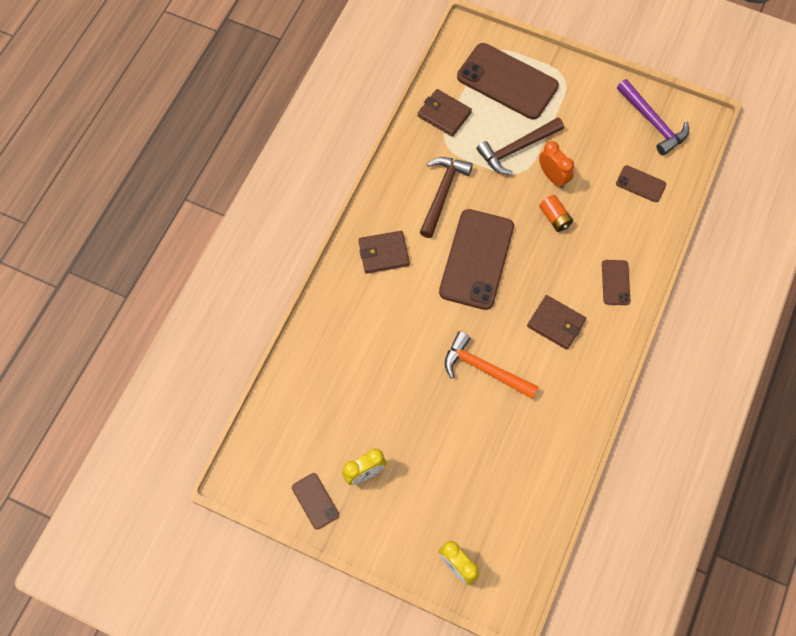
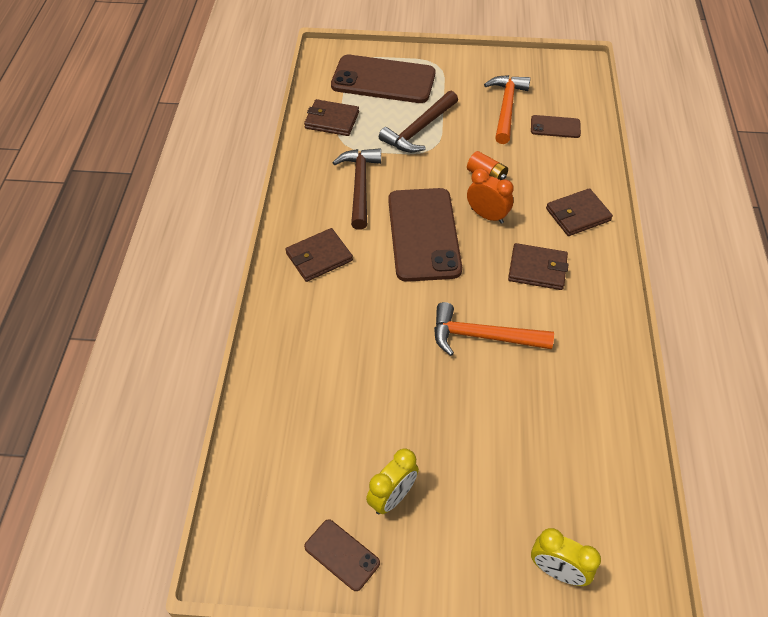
camera: 20 degrees left, 15 degrees down
orange clock [539,141,574,188] -> orange clock moved to [467,168,514,224]
brown phone [602,260,630,305] -> brown wallet [546,188,613,236]
purple hammer [617,79,689,155] -> none
none -> orange hammer [484,75,530,144]

